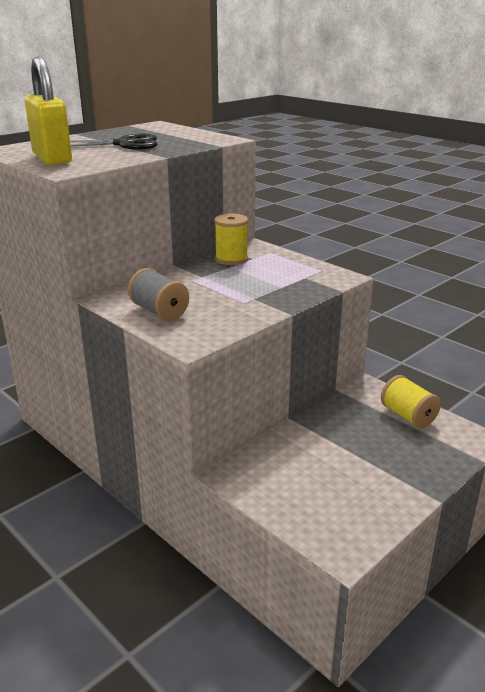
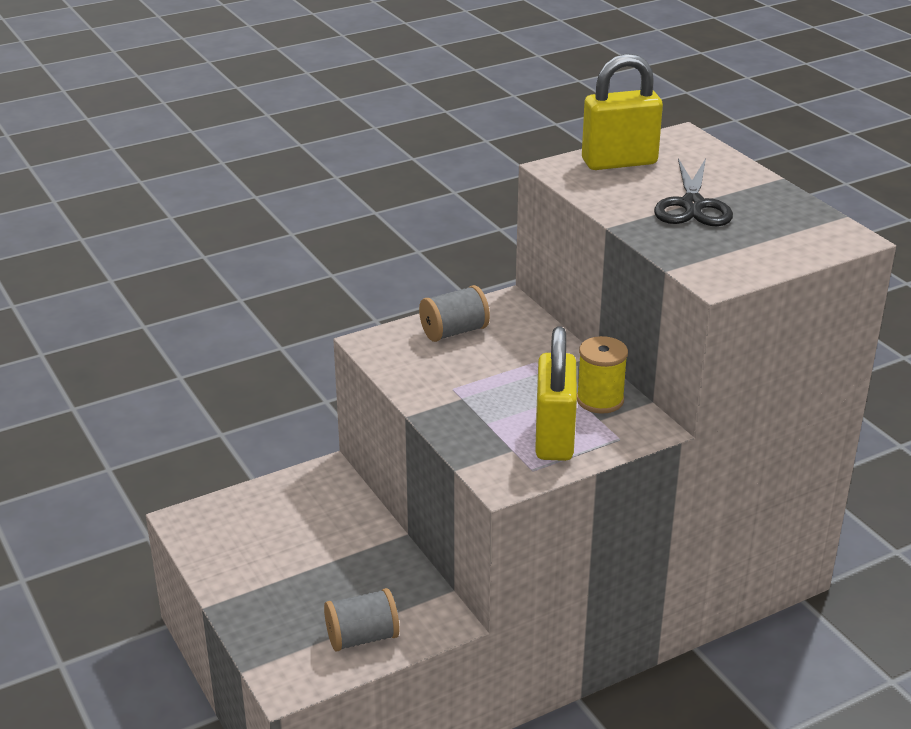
camera: 105 degrees right, 5 degrees up
yellow spool [381,375,441,428] -> grey spool [324,588,400,651]
none -> yellow padlock [535,326,577,461]

